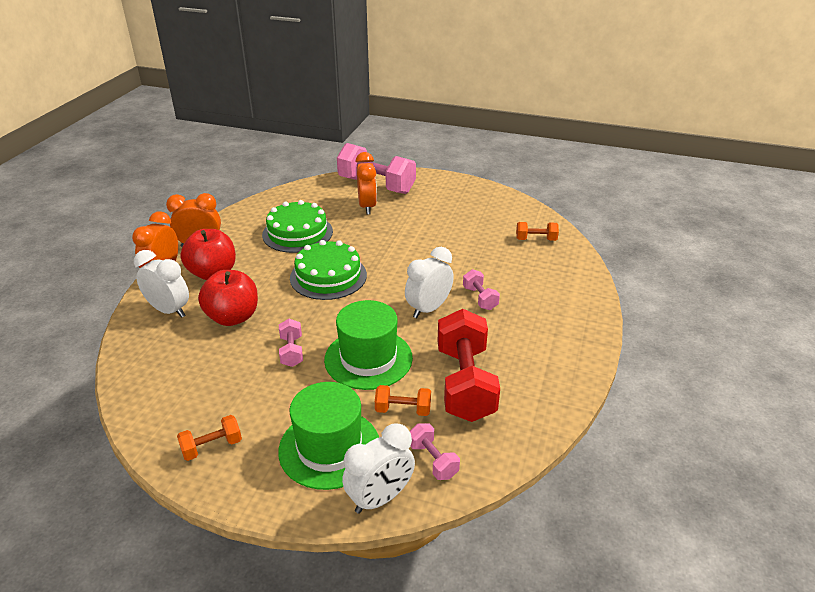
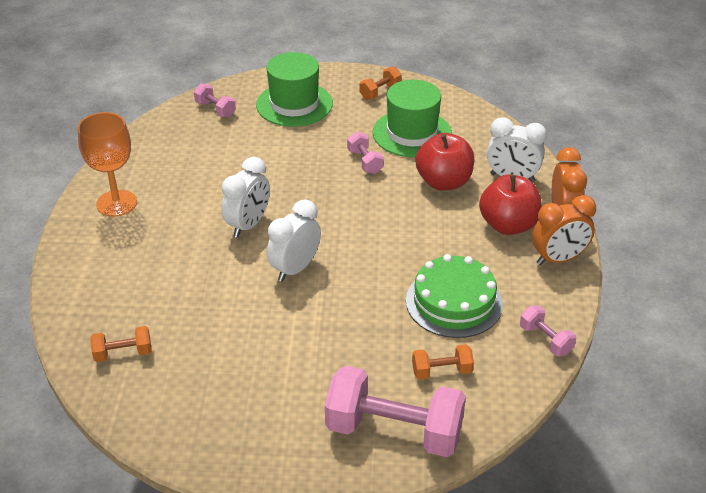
camera: 165 degrees right, 5 degrees up
green cake [290,240,367,300] -> none
green hat [324,300,413,390] -> green hat moved to [373,80,452,157]
white clock [342,423,415,514] -> white clock moved to [267,199,321,282]
orange clock [356,152,377,214] -> none
orange dumbbell [375,385,431,416] -> orange dumbbell moved to [412,344,474,380]
red dumbbell [438,309,500,422] -> none
pink dumbbell [463,269,500,310] -> pink dumbbell moved to [520,306,576,356]
none -> orange goblet [78,112,137,217]

